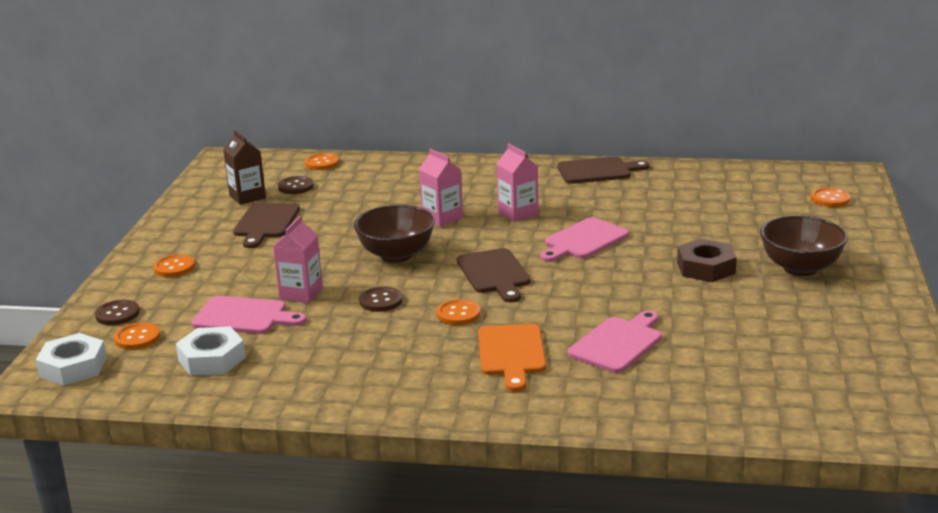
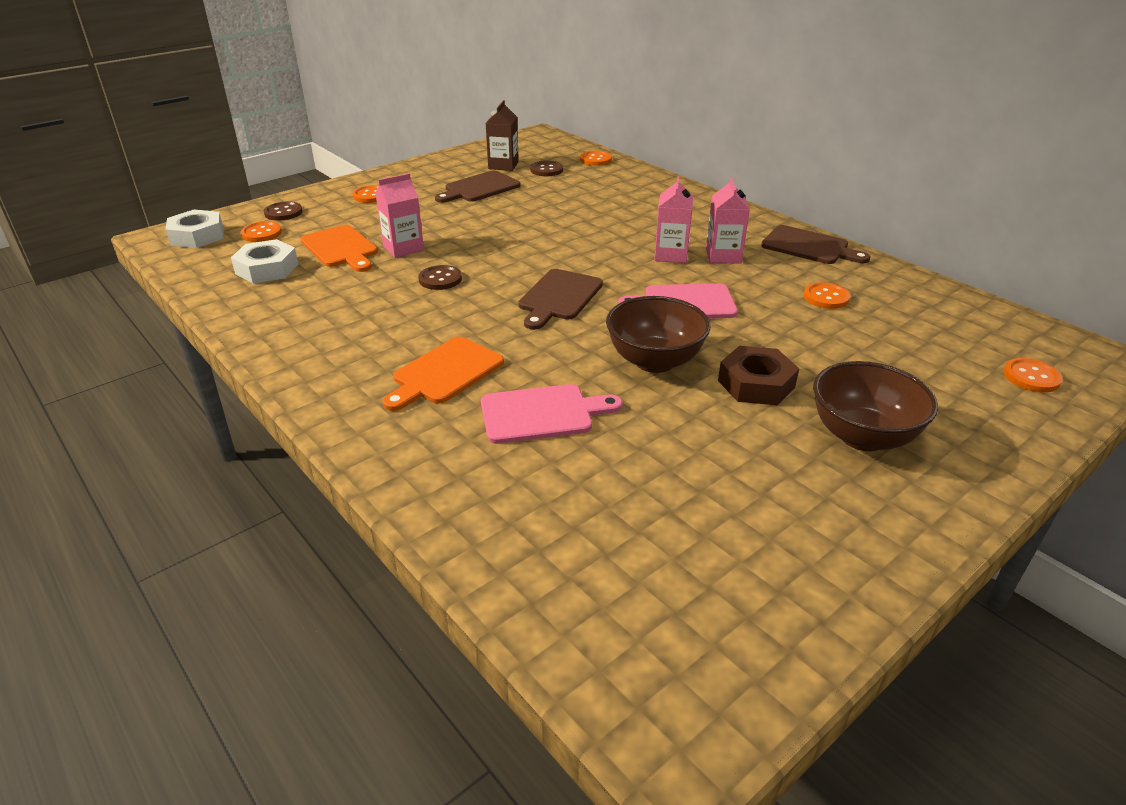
camera: 40 degrees right, 10 degrees up
pink cutting board [191,296,307,334] -> orange cutting board [300,225,378,272]
brown bowl [354,205,435,263] -> brown bowl moved to [606,296,711,373]
pink carton [419,149,463,227] -> pink carton moved to [706,177,750,264]
orange button [436,299,480,325] -> orange button moved to [804,282,850,309]

